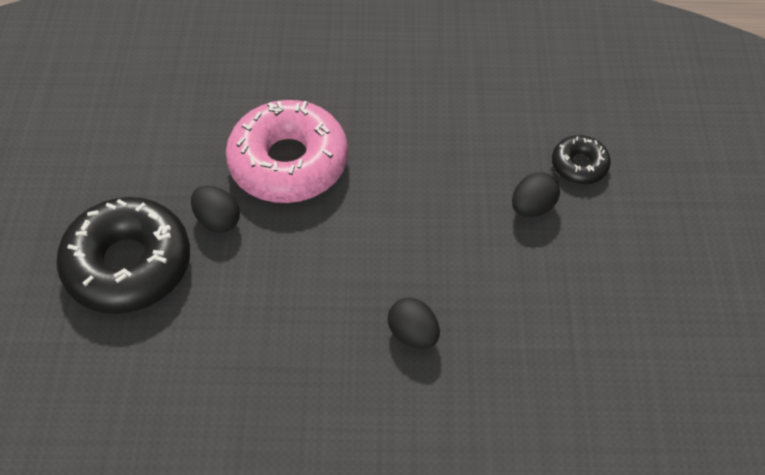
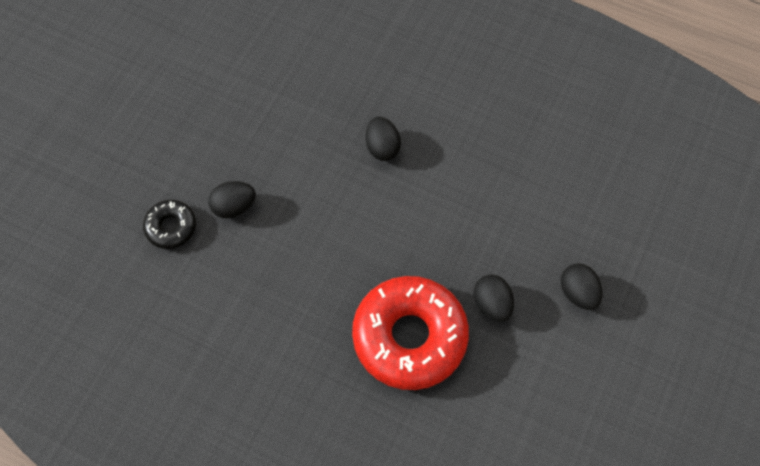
camera: 155 degrees left, 10 degrees up
black donut [56,197,190,314] -> black egg [561,263,602,310]
pink donut [226,100,348,203] -> red donut [352,276,469,390]

